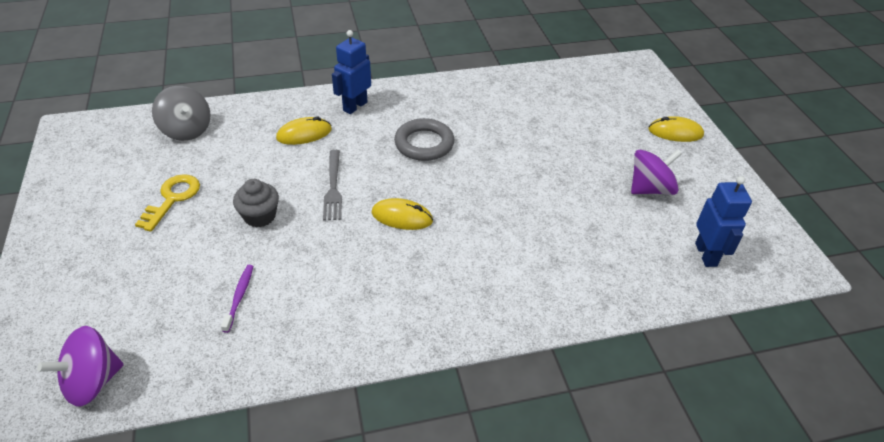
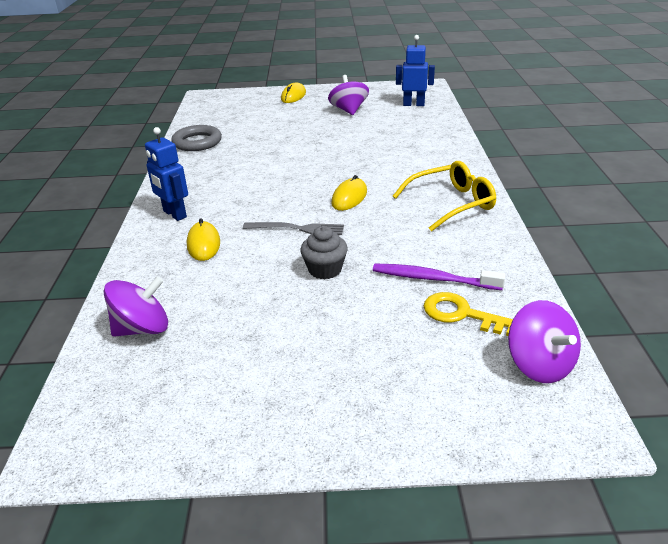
camera: 75 degrees left, 10 degrees down
yellow key [135,174,200,232] -> yellow key moved to [424,292,513,336]
grey spinning top [152,86,211,141] -> purple spinning top [104,276,168,337]
purple toothbrush [221,265,253,333] -> purple toothbrush [373,264,506,290], size x1.61
grey ring [394,118,454,161] -> grey ring moved to [171,125,222,151]
none -> yellow glasses [393,161,496,232]

